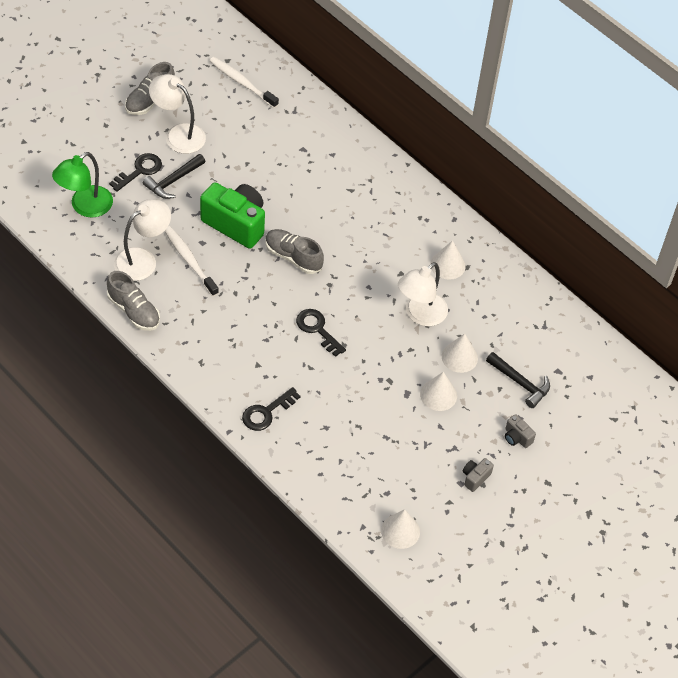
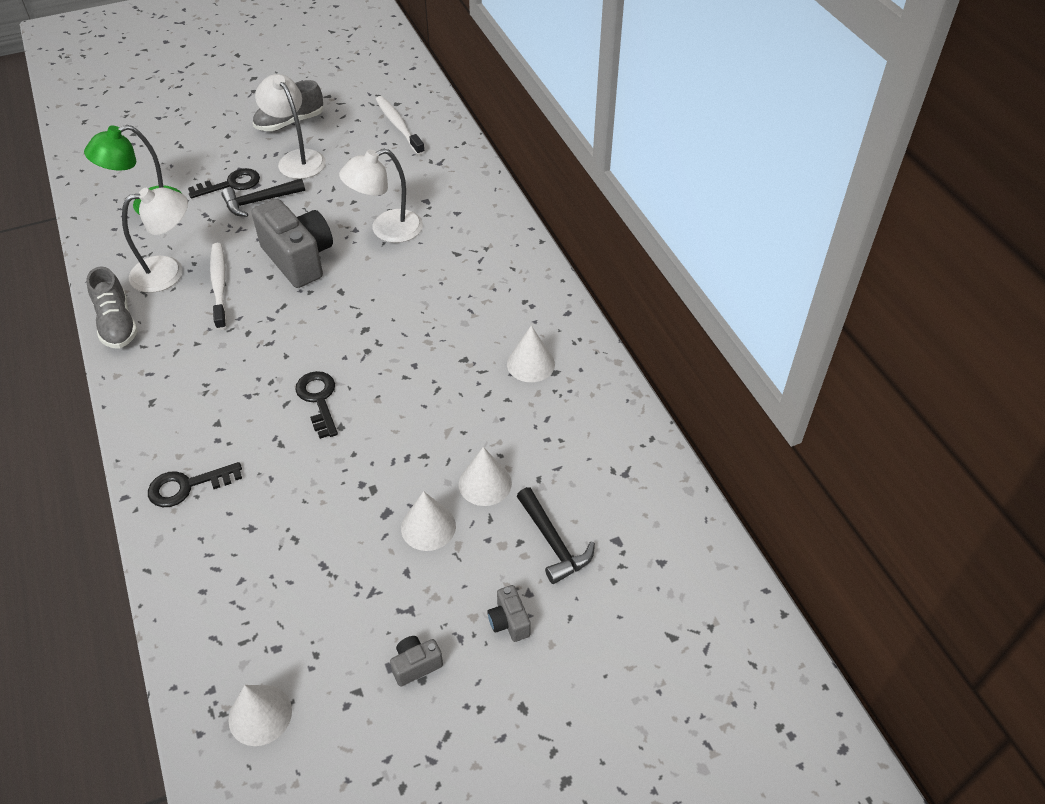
camera: 25 degrees right, 5 degrees down
green camera [200,182,265,249] -> grey camera [251,199,333,288]
grey shoe [265,229,324,274] -> none
white lamp [398,262,448,326] -> white lamp moved to [339,149,423,243]

